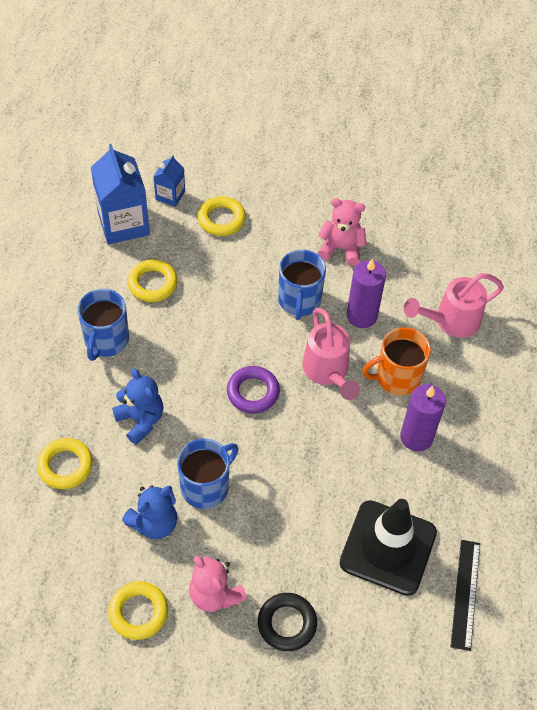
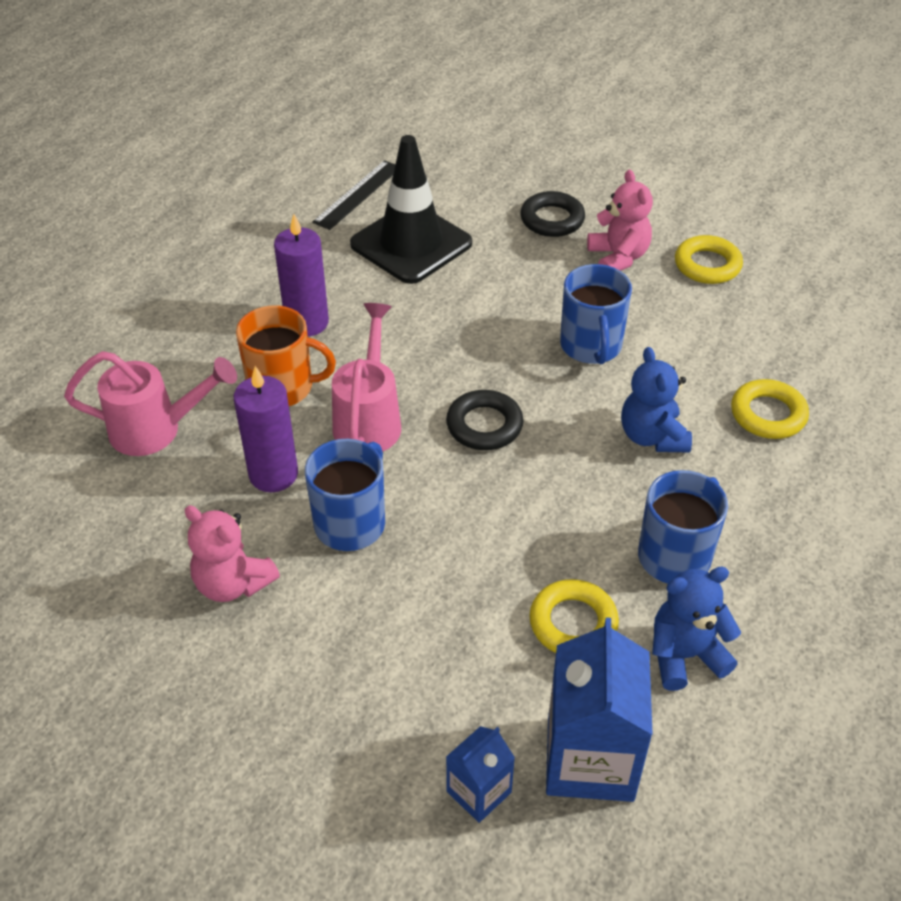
camera: 155 degrees left, 10 degrees down
blue teddy bear [122,485,177,539] -> blue teddy bear moved to [652,567,741,691]
blue mug [177,438,239,509] -> blue mug turned 75 degrees counterclockwise [560,264,632,364]
yellow ring [198,196,246,236] -> none
purple ring [227,366,280,414] -> black ring [446,390,523,450]

